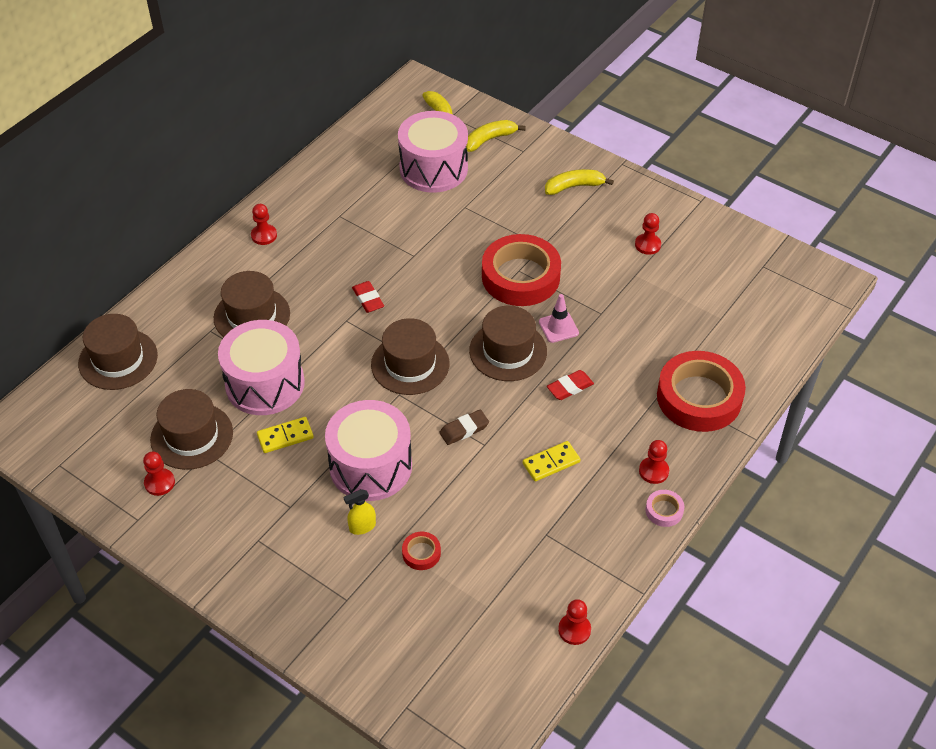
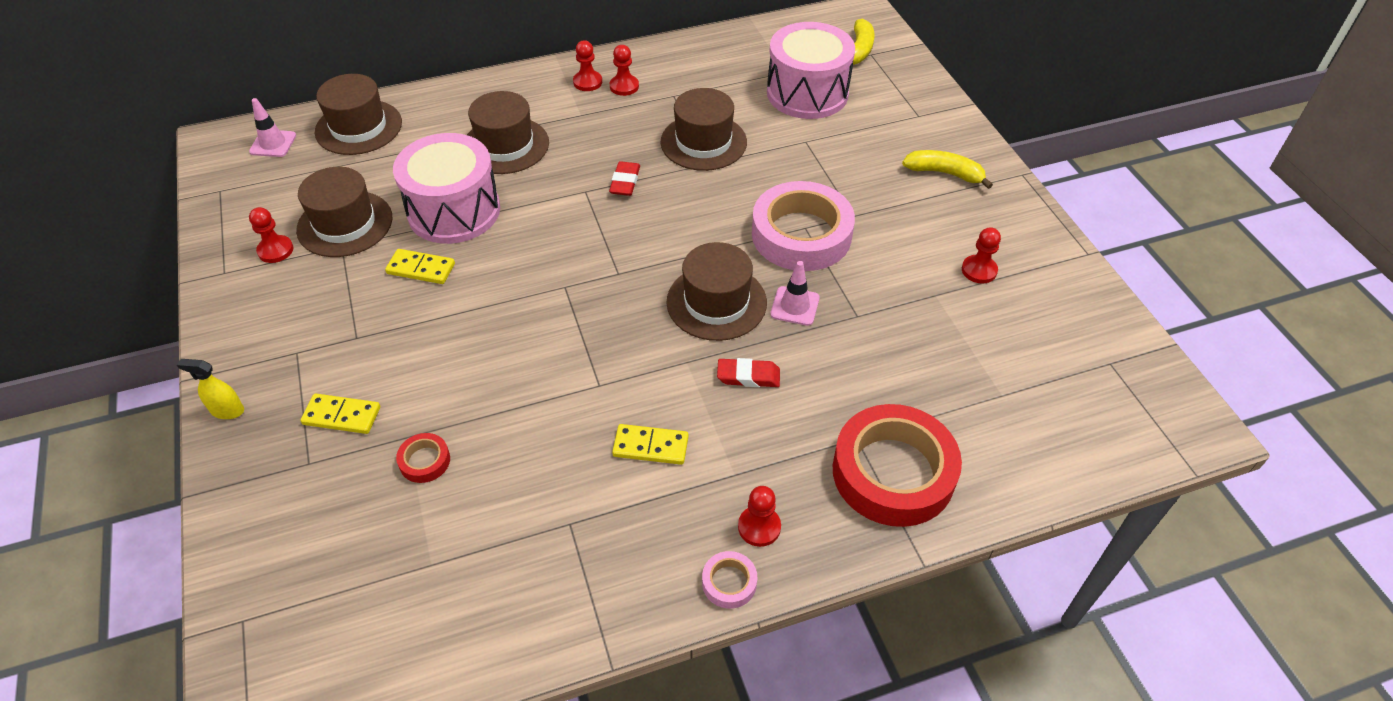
camera: 35 degrees right, 0 degrees up
pink drum [325,400,412,501] -> none
yellow spray bottle [344,489,376,535] -> yellow spray bottle moved to [177,359,244,419]
brown hat [371,318,450,395] -> brown hat moved to [661,88,747,171]
brown eraser [439,410,489,445] -> none
yellow banana [466,120,526,152] -> none
red tape [482,234,561,306] -> pink tape [752,181,855,271]
red pawn [558,599,591,645] -> red pawn moved to [610,45,639,96]
none -> pink traffic cone [249,98,296,157]
none -> yellow domino [300,394,380,434]

